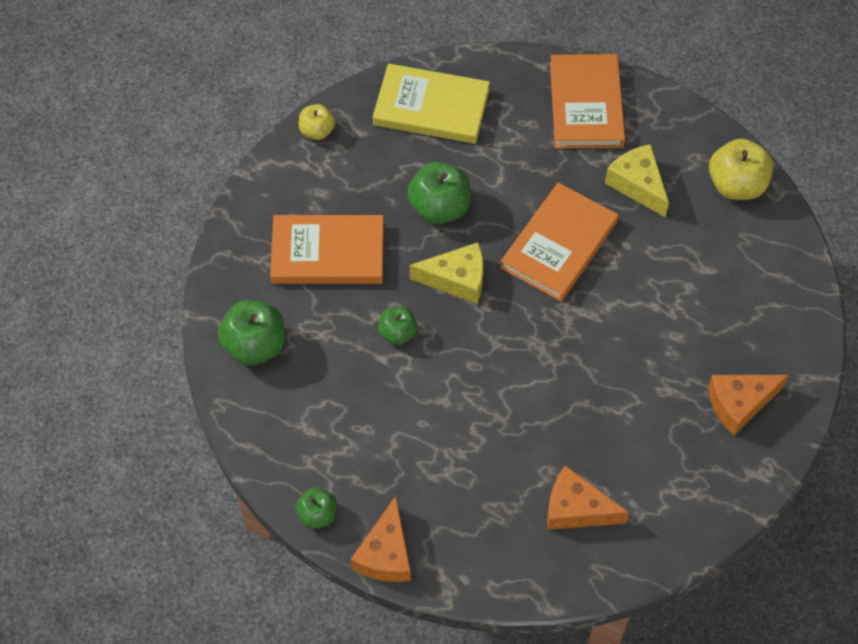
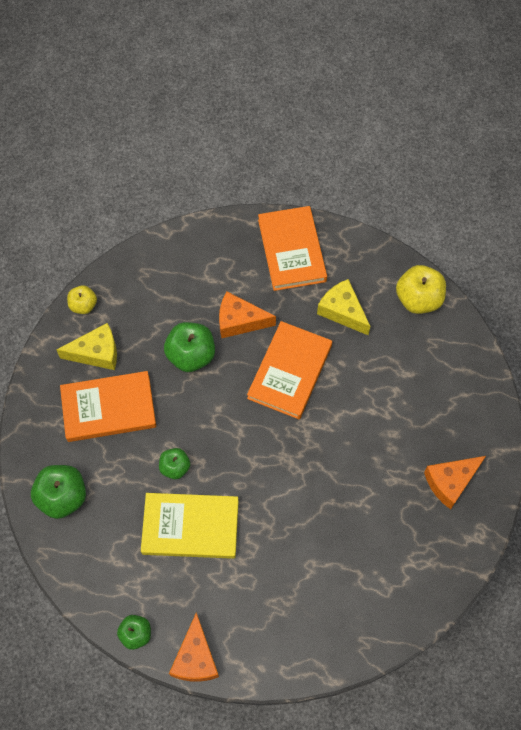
camera: 10 degrees left, 5 degrees up
yellow book [373,64,490,144] -> yellow book moved to [141,493,239,559]
yellow cheese [410,242,483,304] -> yellow cheese moved to [57,323,117,370]
orange cheese [547,465,629,530] -> orange cheese moved to [219,292,276,339]

